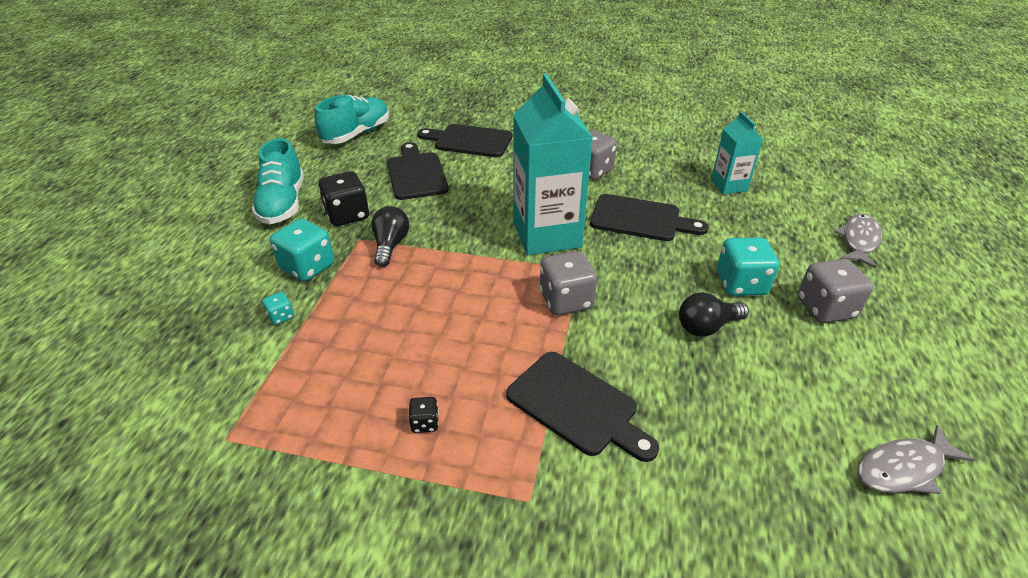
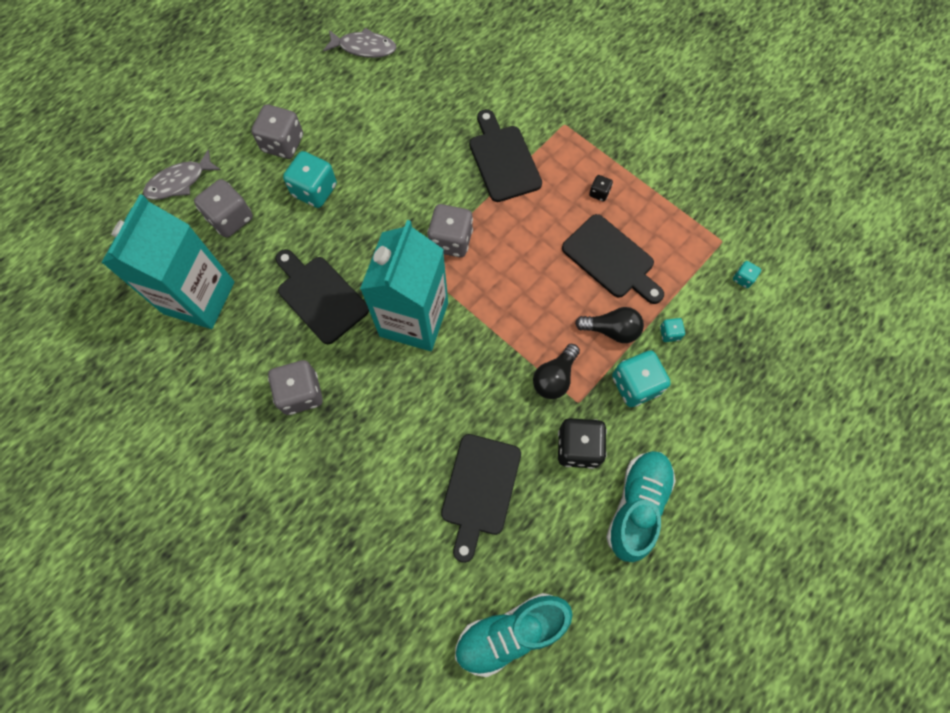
camera: 150 degrees left, 30 degrees up
black cutting board [417,124,512,157] -> black cutting board moved to [562,214,664,304]
black light bulb [679,292,749,337] -> black light bulb moved to [575,307,644,343]
turquoise carton [711,111,763,194] -> turquoise carton [101,194,234,329], size x1.88
none -> grey dice [194,179,253,238]
none -> turquoise dice [733,261,761,288]

